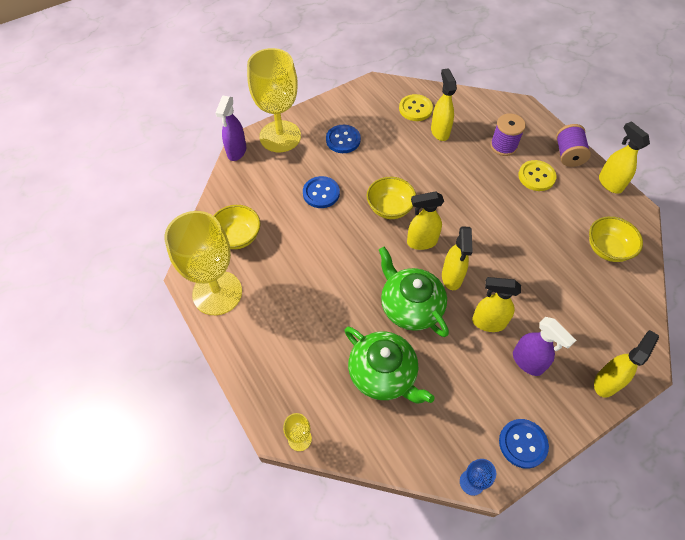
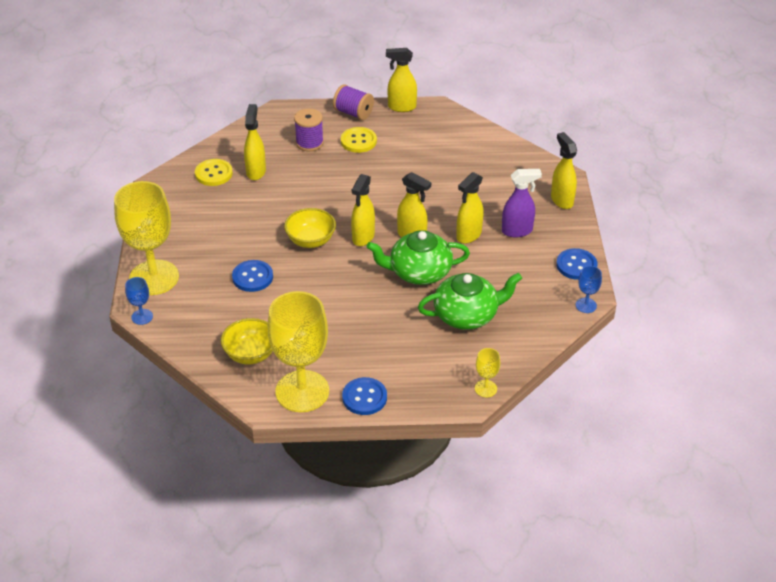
camera: 60 degrees left, 15 degrees down
purple spray bottle [216,96,246,161] -> blue goblet [125,277,153,325]
blue button [326,125,361,153] -> blue button moved to [342,377,387,415]
yellow spray bottle [431,68,457,141] -> yellow spray bottle turned 75 degrees clockwise [244,104,266,180]
yellow bowl [589,216,643,262] -> none

